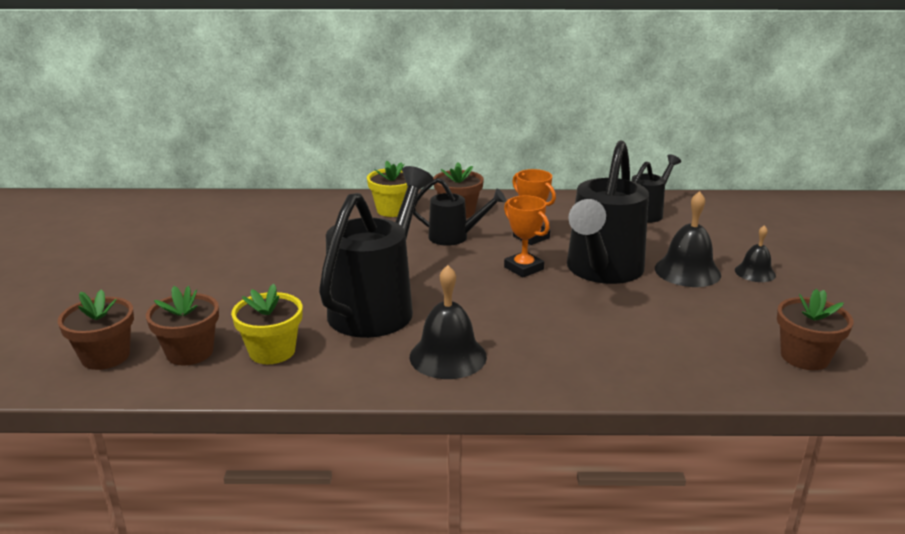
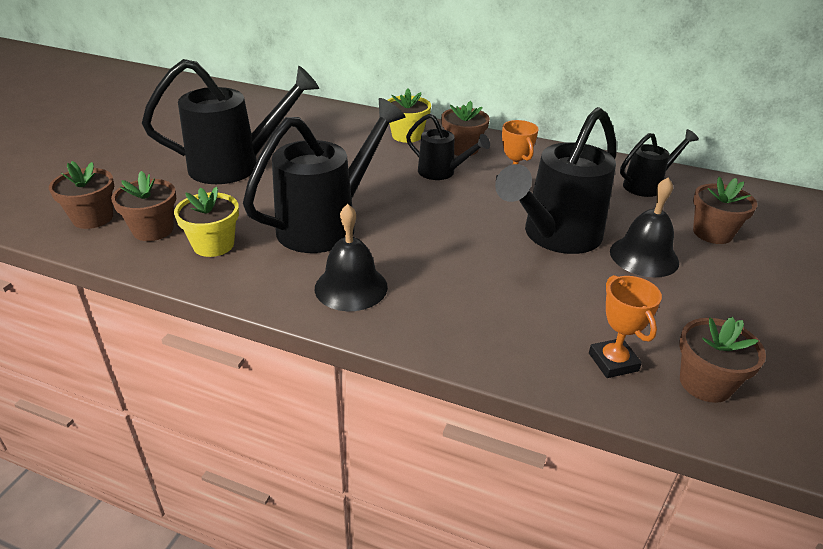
camera: 20 degrees right, 10 degrees up
orange trophy [504,195,549,277] -> orange trophy moved to [589,275,662,378]
black bell [735,225,776,282] -> none
none -> black watering can [142,59,319,184]
none -> brown flower pot [693,177,757,244]

